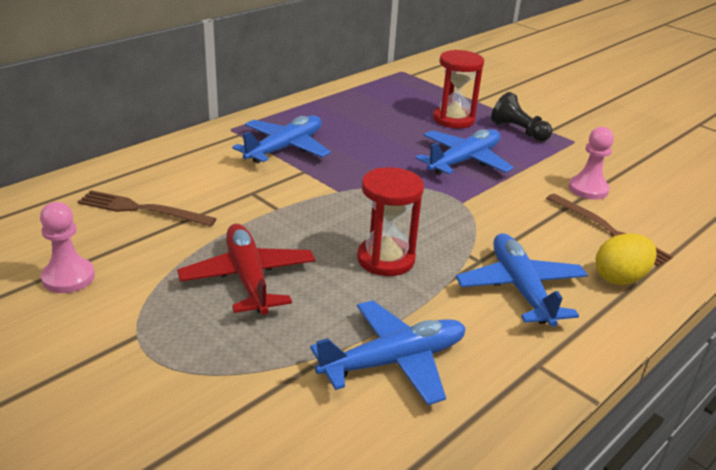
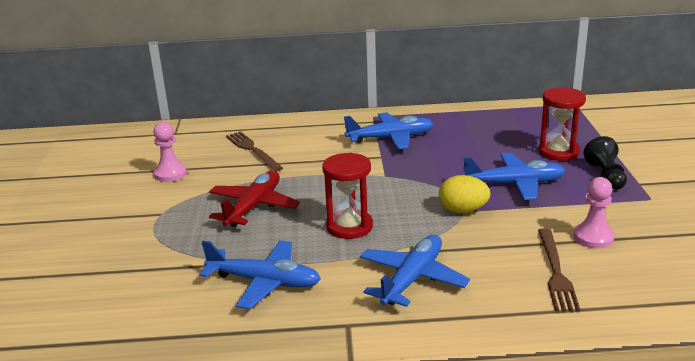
camera: 45 degrees right, 5 degrees down
yellow egg [596,233,657,285] -> yellow egg moved to [439,175,491,213]

